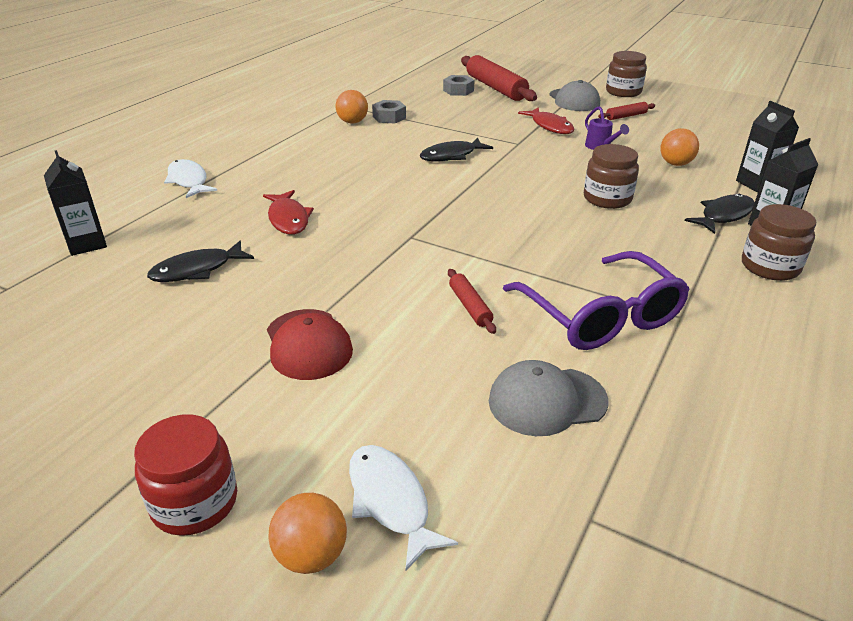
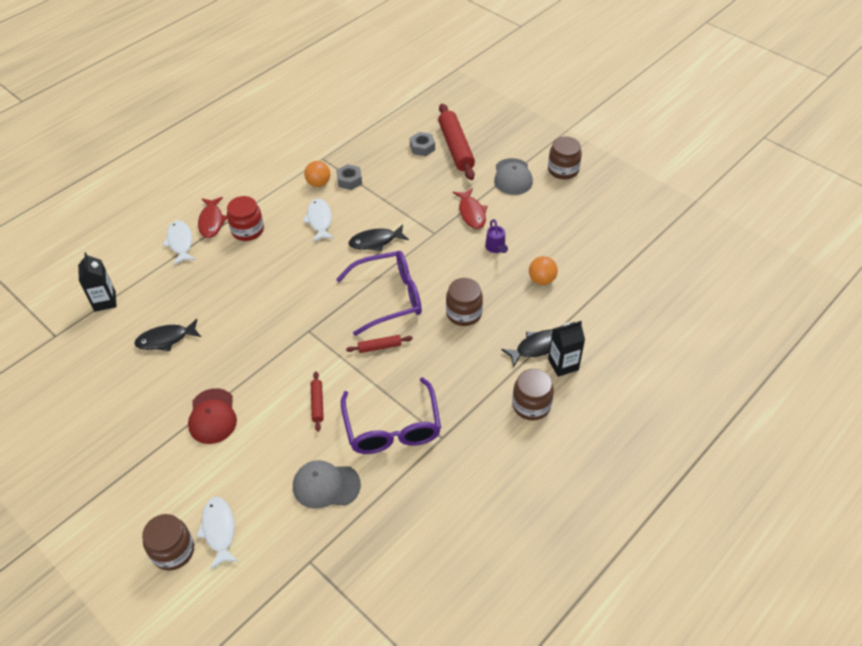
camera: 15 degrees right, 15 degrees up
red jar [134,414,237,536] -> red jar moved to [227,196,264,241]
red fish [263,190,314,235] -> red fish moved to [198,197,227,238]
orange ball [268,493,347,574] -> brown jar [142,514,194,571]
red rolling pin [598,102,655,120] -> red rolling pin moved to [346,335,413,353]
black carton [736,101,799,192] -> none
none -> white fish [303,199,334,242]
none -> purple glasses [336,251,422,336]

